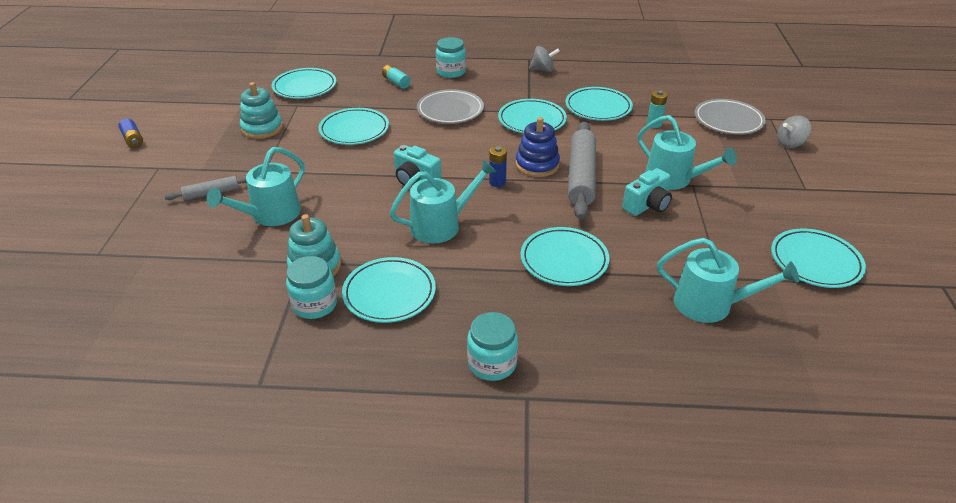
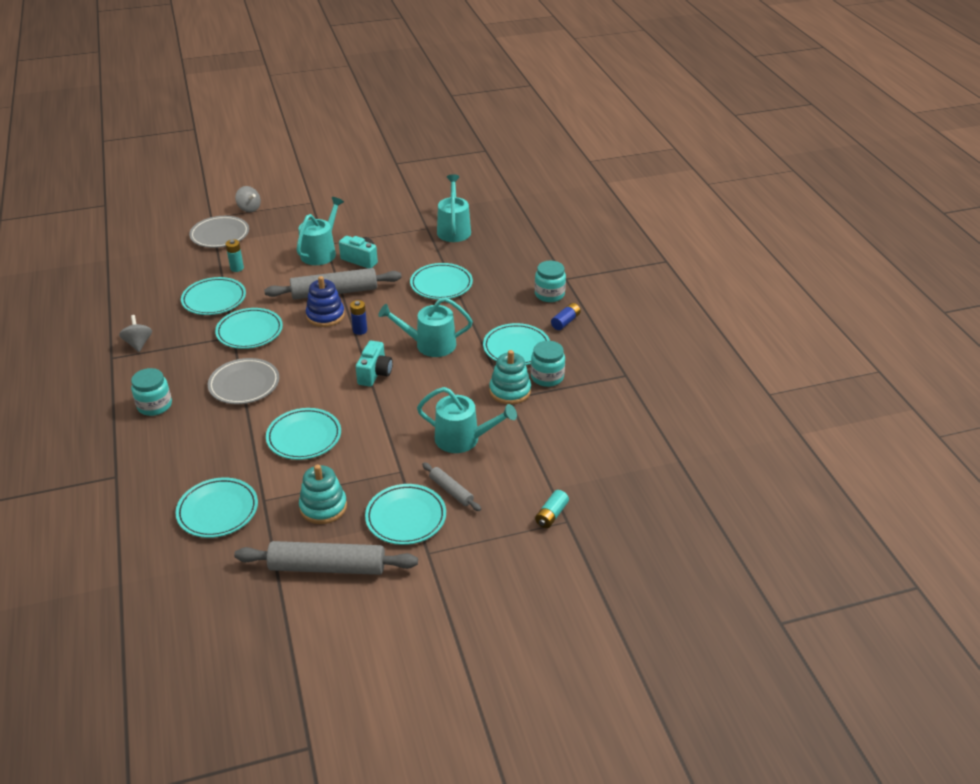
camera: 110 degrees left, 0 degrees up
blue battery [118,118,143,148] -> blue battery moved to [551,303,581,330]
turquoise battery [382,65,411,89] -> turquoise battery moved to [535,490,569,528]
turquoise watering can [390,159,497,244] -> turquoise watering can turned 45 degrees counterclockwise [378,297,473,357]
turquoise plate [771,229,866,288] -> turquoise plate moved to [365,484,446,545]
none -> grey rolling pin [234,541,418,575]

